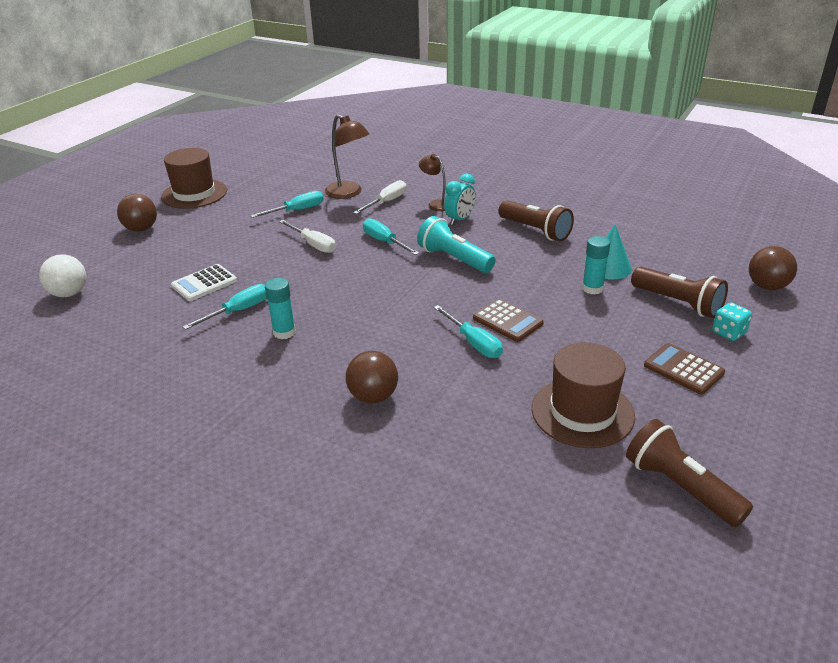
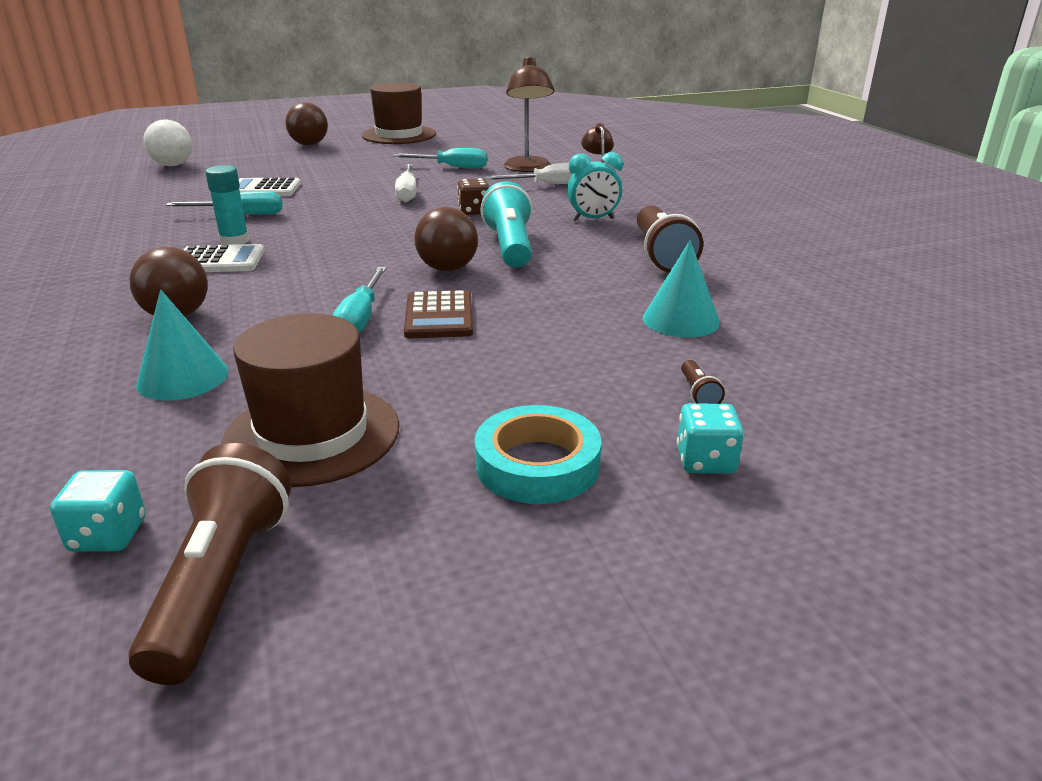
camera: 40 degrees right, 5 degrees down
turquoise screwdriver [363,218,419,255] -> brown dice [457,178,490,215]
turquoise glue stick [582,236,610,295] -> none
brown flashlight [631,267,728,318] -> brown flashlight [681,360,725,404], size x0.42
brown calculator [644,343,725,394] -> turquoise tape [474,405,601,504]
brown ball [749,246,797,290] -> brown ball moved to [414,207,478,272]
none -> turquoise dice [50,470,146,552]
none -> turquoise cone [136,289,228,401]
none -> white calculator [184,244,264,272]

